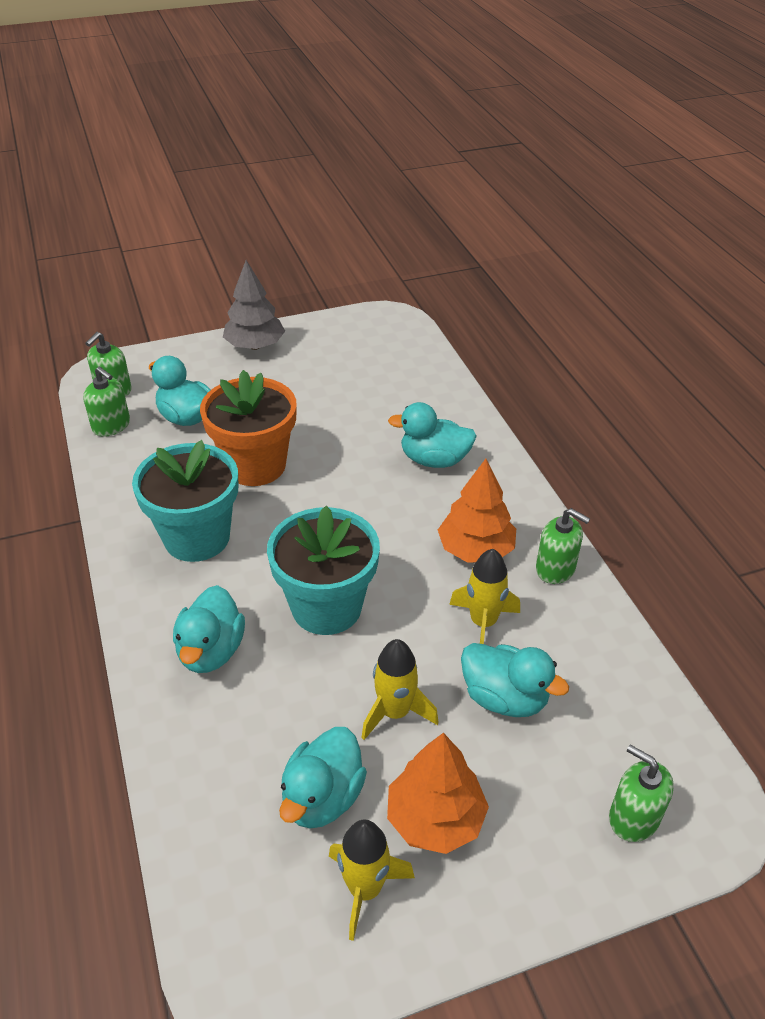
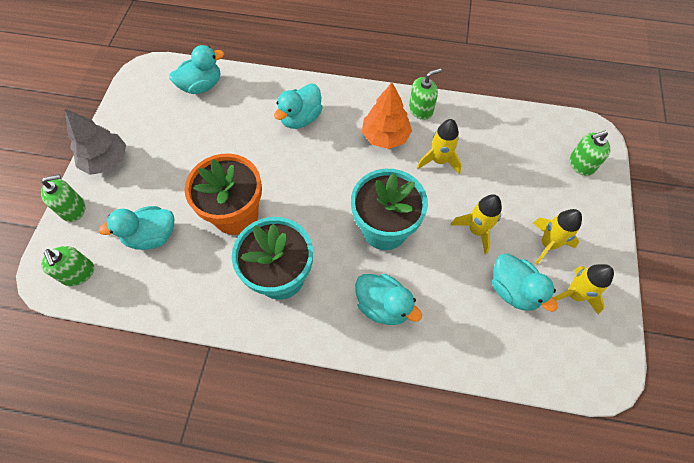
camera: 60 degrees left, 20 degrees up
green soap dispenser [83,366,130,437] -> green soap dispenser moved to [41,174,85,222]
orange tree [387,733,489,854] -> yellow rocket [533,209,582,265]
turquoise duck [461,643,569,717] -> turquoise duck moved to [169,45,224,94]

